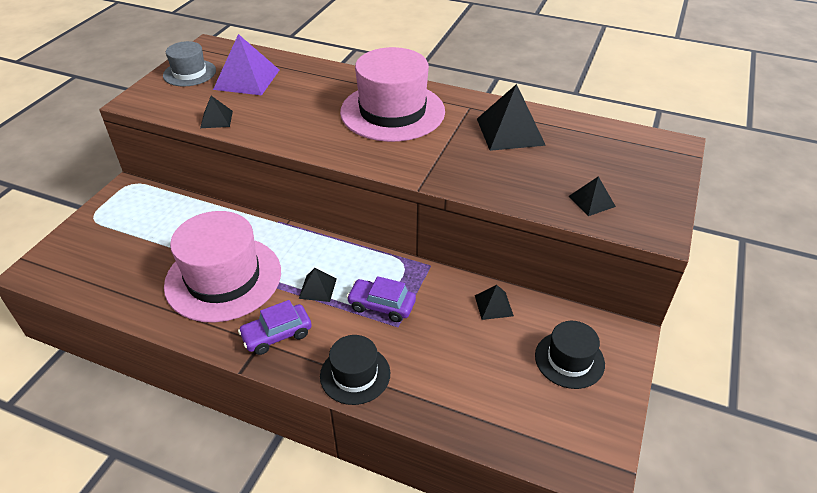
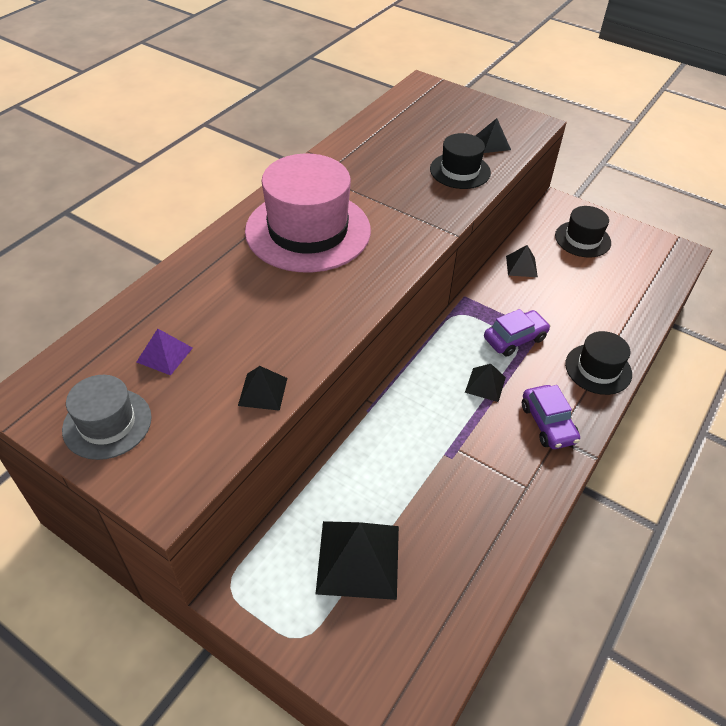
camera: 80 degrees left, 5 degrees up
pink hat [164,211,281,323] -> none
purple pyramid [213,34,279,95] -> purple pyramid [137,329,193,376], size x0.53
purple car [346,276,416,322] -> purple car turned 150 degrees counterclockwise [484,309,551,357]
black pyramid [477,84,546,151] -> black pyramid moved to [316,521,399,600]
none -> black hat [430,133,491,189]

